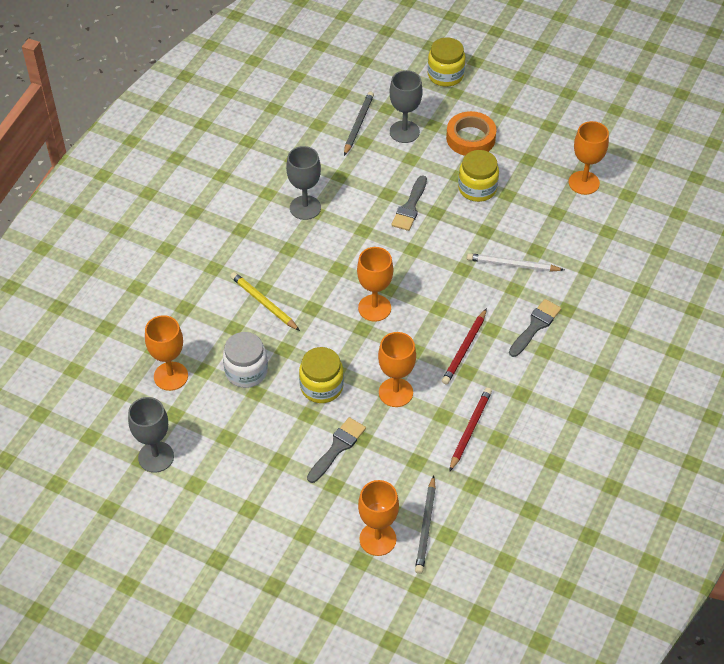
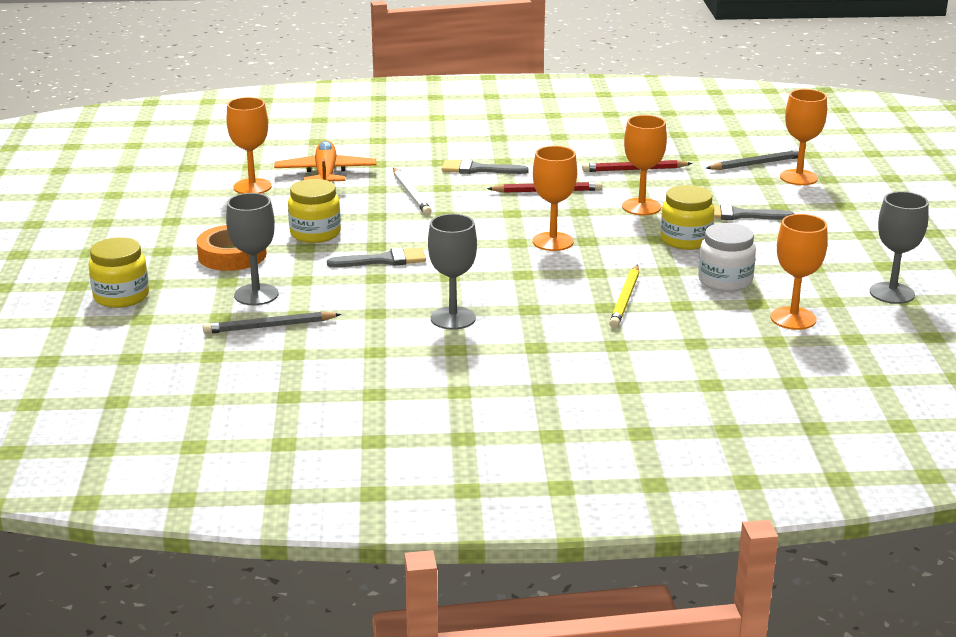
camera: 120 degrees left, 25 degrees down
none -> orange plane [274,140,376,181]

